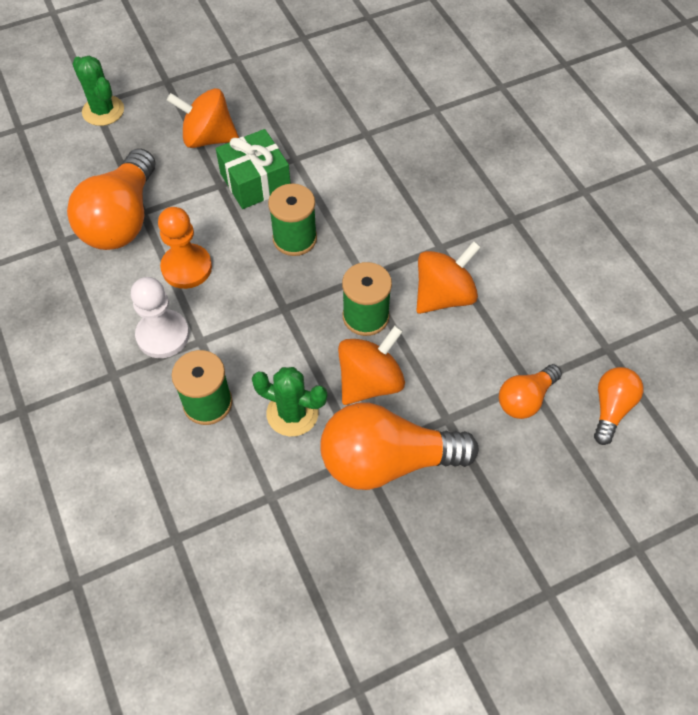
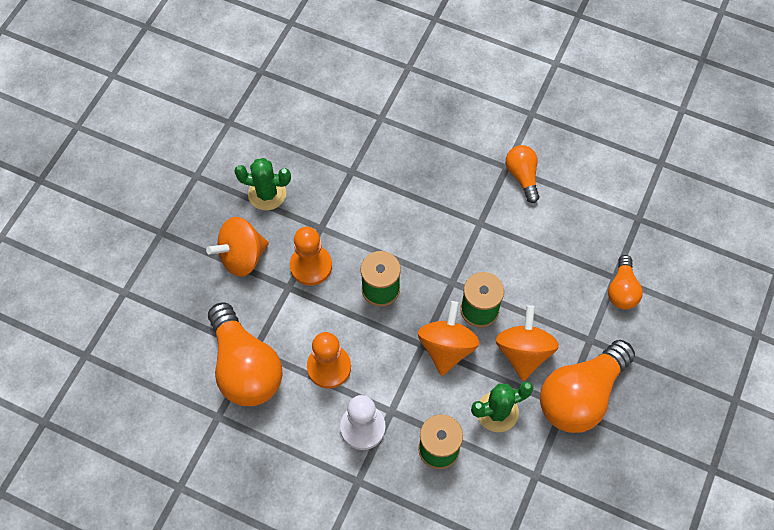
camera: 40 degrees left, 5 degrees up
green cactus [72,55,124,126] -> green cactus moved to [234,158,291,210]
green gift [216,129,291,209] -> orange pawn [290,227,332,286]
orange spinning top [416,241,481,314] -> orange spinning top moved to [418,301,480,376]
orange light bulb [594,367,644,445] -> orange light bulb moved to [506,145,539,203]

